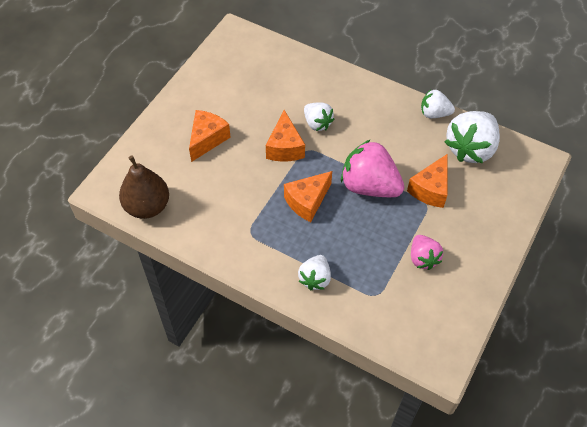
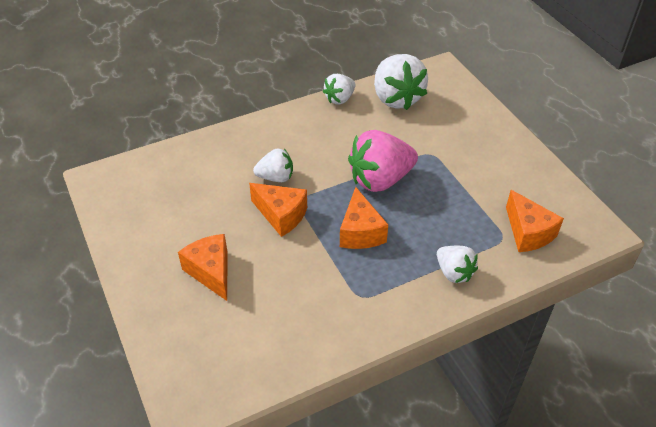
camera: 55 degrees left, 10 degrees down
brown pear [119,156,169,219] -> none
orange cheese [407,154,448,208] -> orange cheese moved to [506,190,564,252]
pink strawberry [411,235,443,270] -> none

